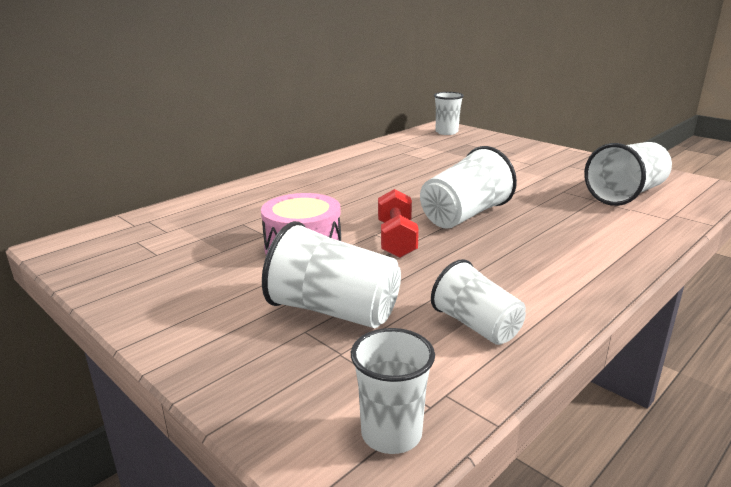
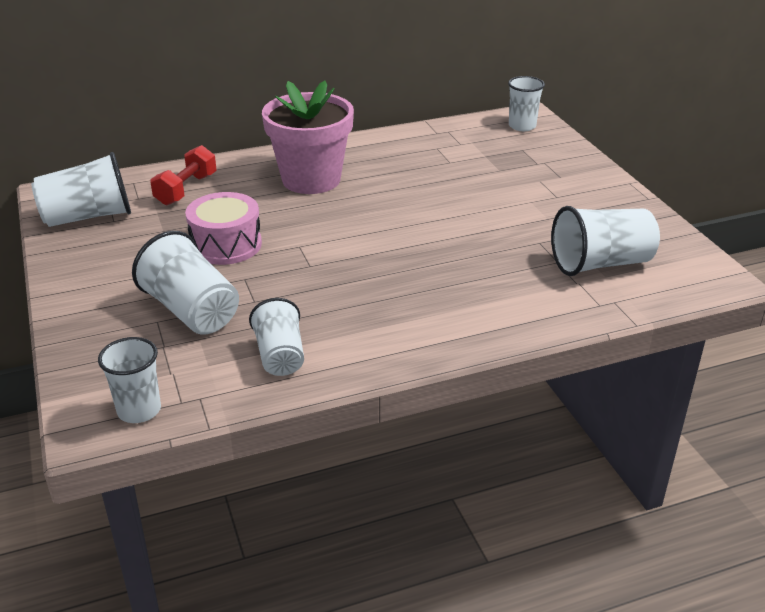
camera: 25 degrees right, 10 degrees up
red dumbbell [378,189,419,258] -> red dumbbell moved to [150,145,217,206]
white cup [420,146,517,229] -> white cup moved to [31,152,131,227]
none -> pink flower pot [262,81,354,194]

